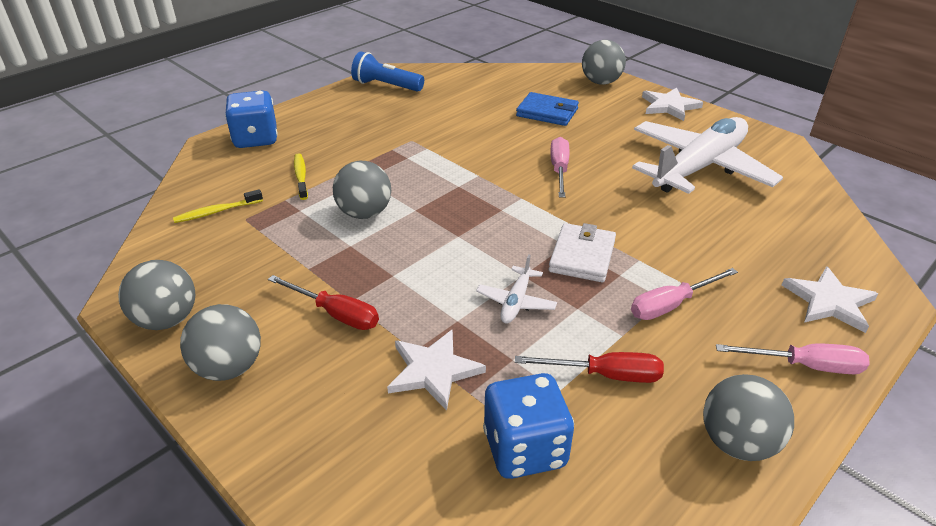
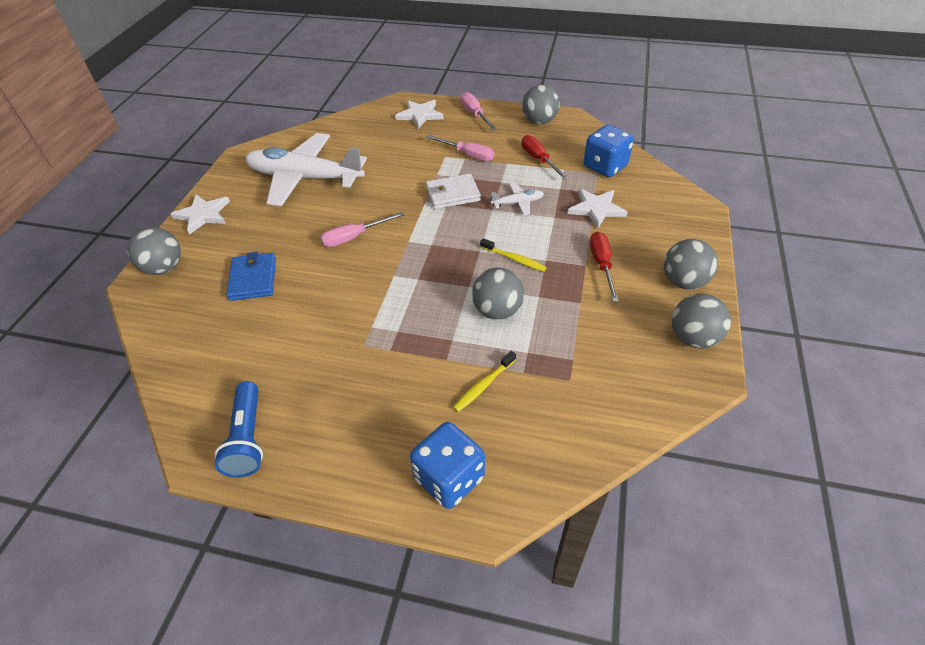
camera: 120 degrees left, 10 degrees up
yellow toothbrush [173,189,263,223] -> yellow toothbrush moved to [480,238,547,272]

